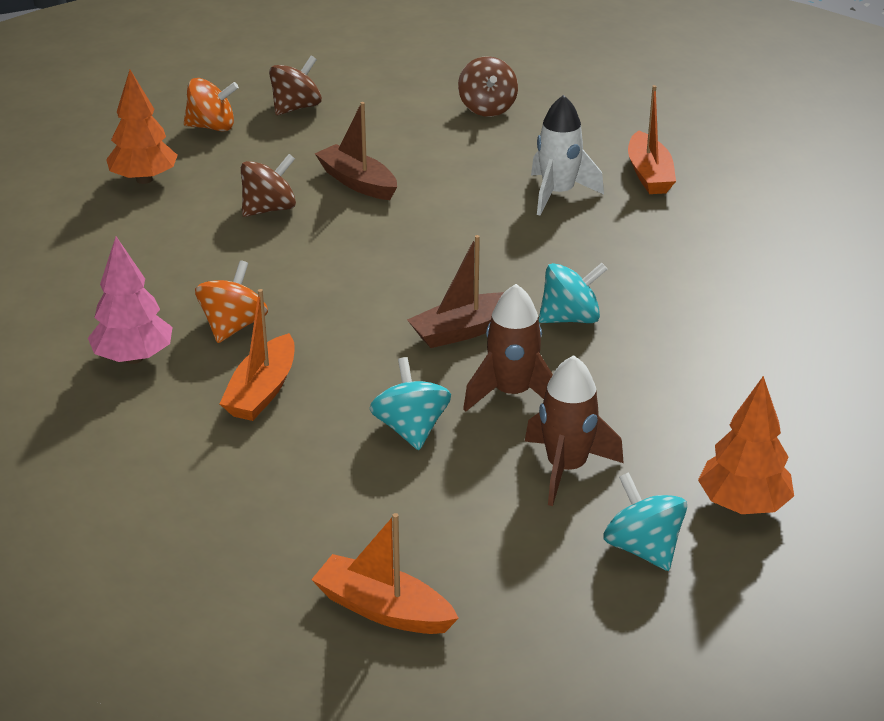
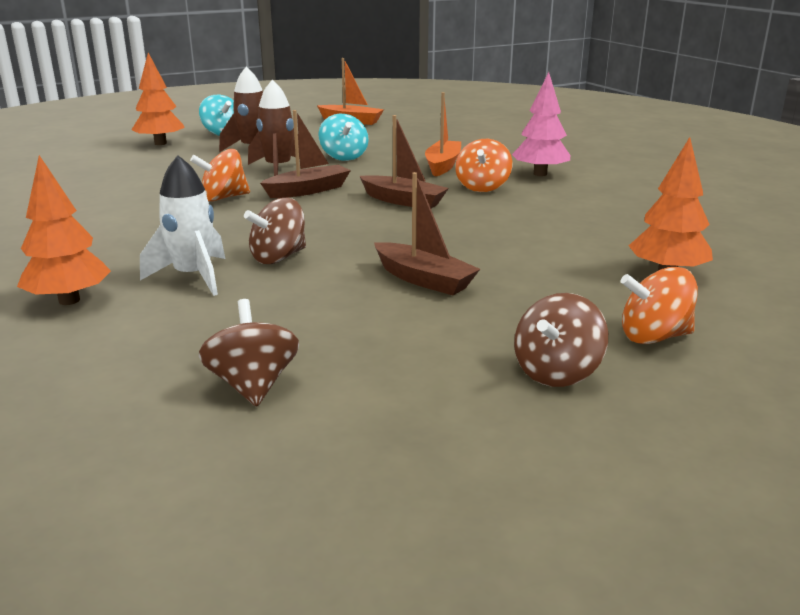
camera: 175 degrees right, 10 degrees down
brown spinning top [241,154,296,217] -> brown spinning top moved to [244,198,306,264]
turquoise spinning top [539,263,608,323] -> orange spinning top [190,149,250,202]
orange boat [628,85,676,194] -> orange tree [17,155,111,305]
none -> brown boat [360,115,449,208]

